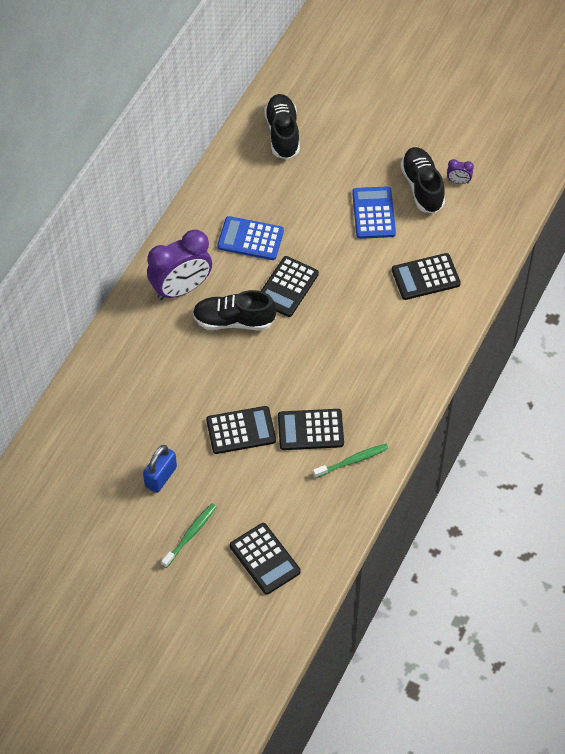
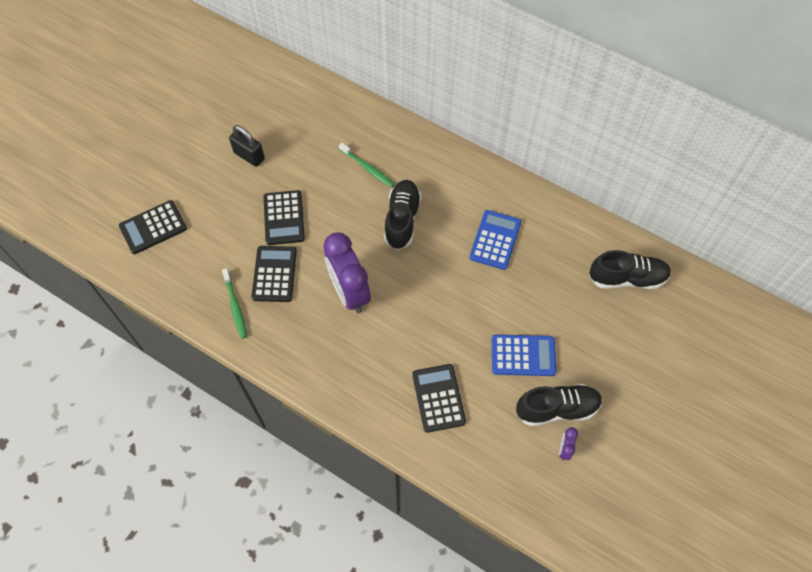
camera: 95 degrees right, 5 degrees up
blue padlock [143,445,177,493] -> black padlock [229,125,265,167]
purple clock [147,229,212,300] -> purple clock moved to [323,233,371,313]
green toothbrush [161,503,216,568] -> green toothbrush moved to [339,143,395,188]
black calculator [261,256,319,317] -> none

